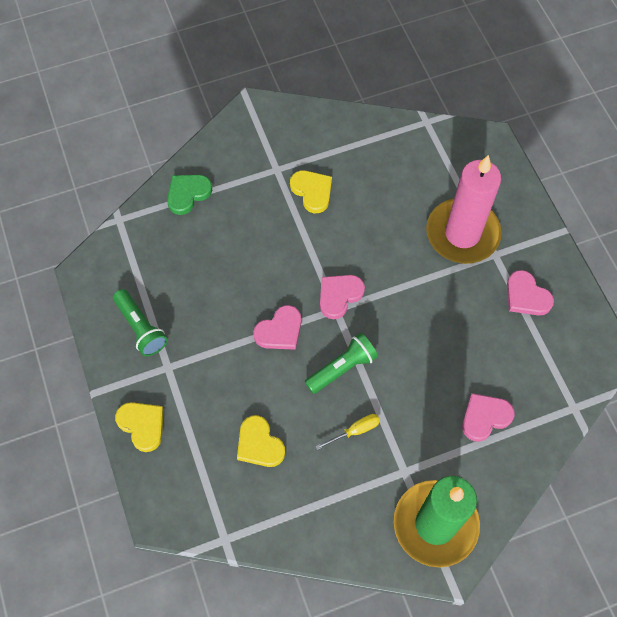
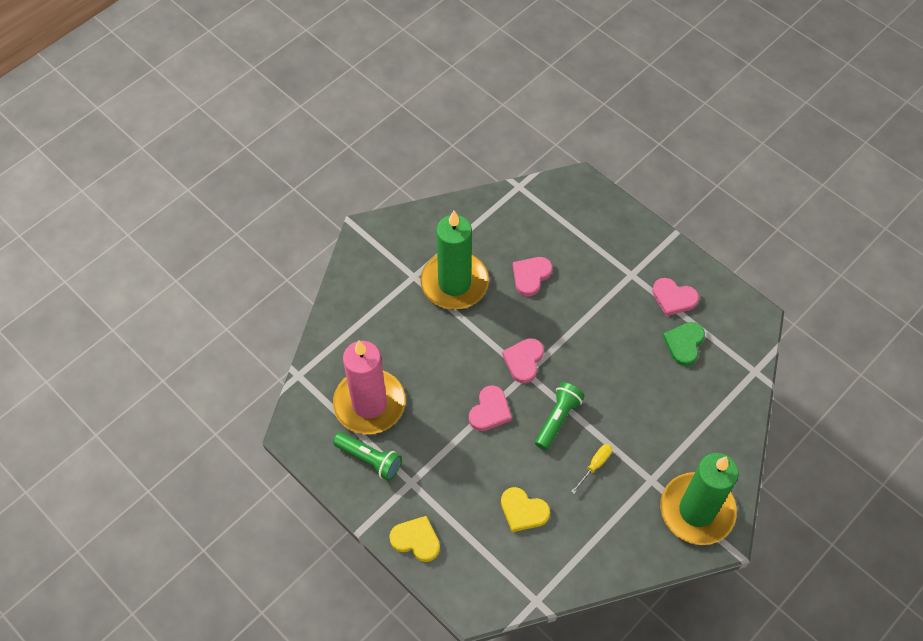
camera: 25 degrees left, 5 degrees down
green heart [167,175,212,215] -> green heart moved to [663,322,705,366]
yellow heart [290,170,332,213] -> green candle [420,211,489,310]
pink candle [426,155,502,264] -> pink candle moved to [333,340,405,434]
pink heart [462,393,515,442] -> pink heart moved to [513,257,552,296]

